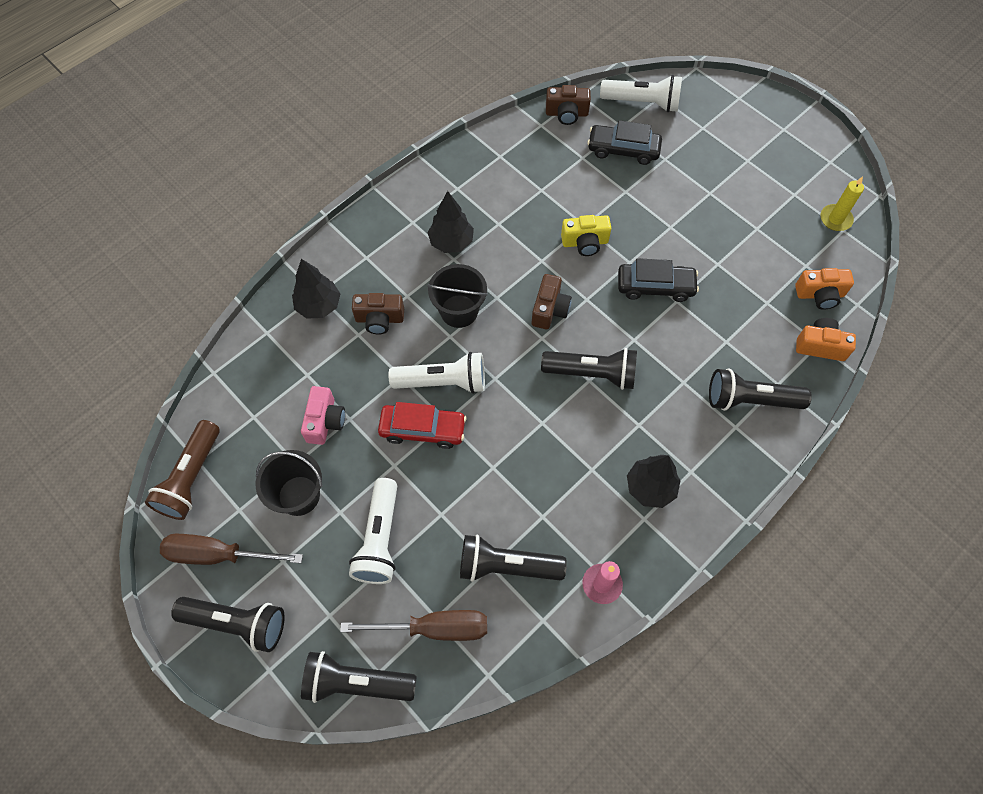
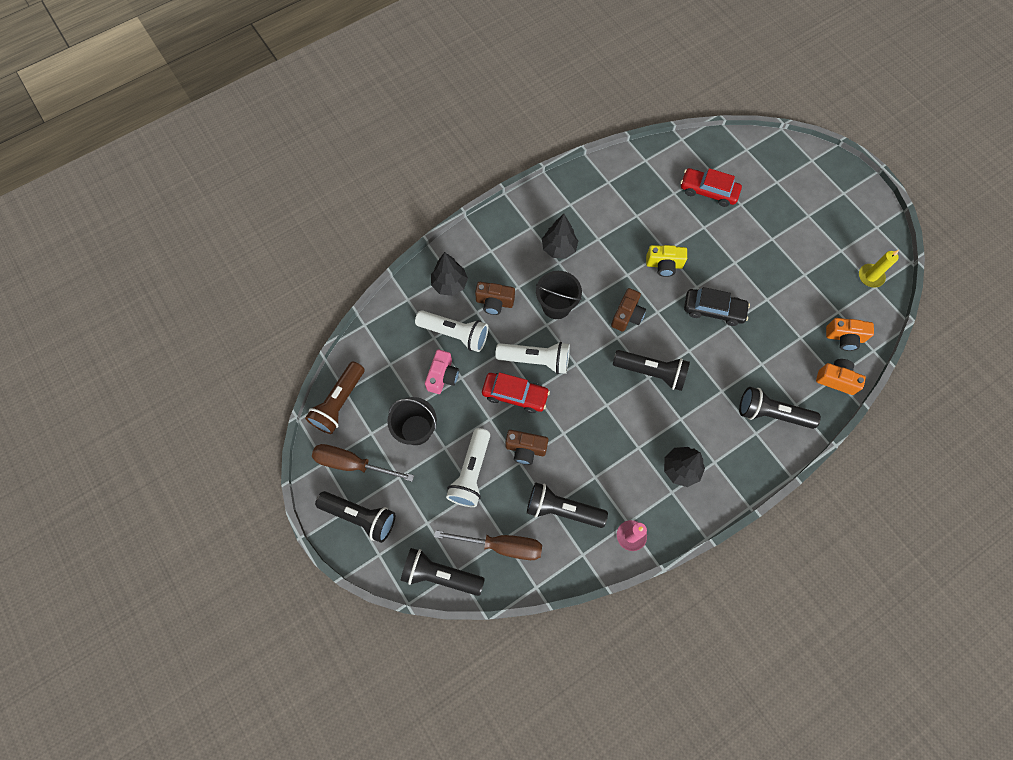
camera: 10 degrees right, 5 degrees up
brown camera [546,85,591,125] -> brown camera moved to [506,430,548,465]
black car [587,120,662,165] -> red car [680,168,742,207]
white flashlight [600,75,682,112] -> white flashlight moved to [415,310,488,352]

